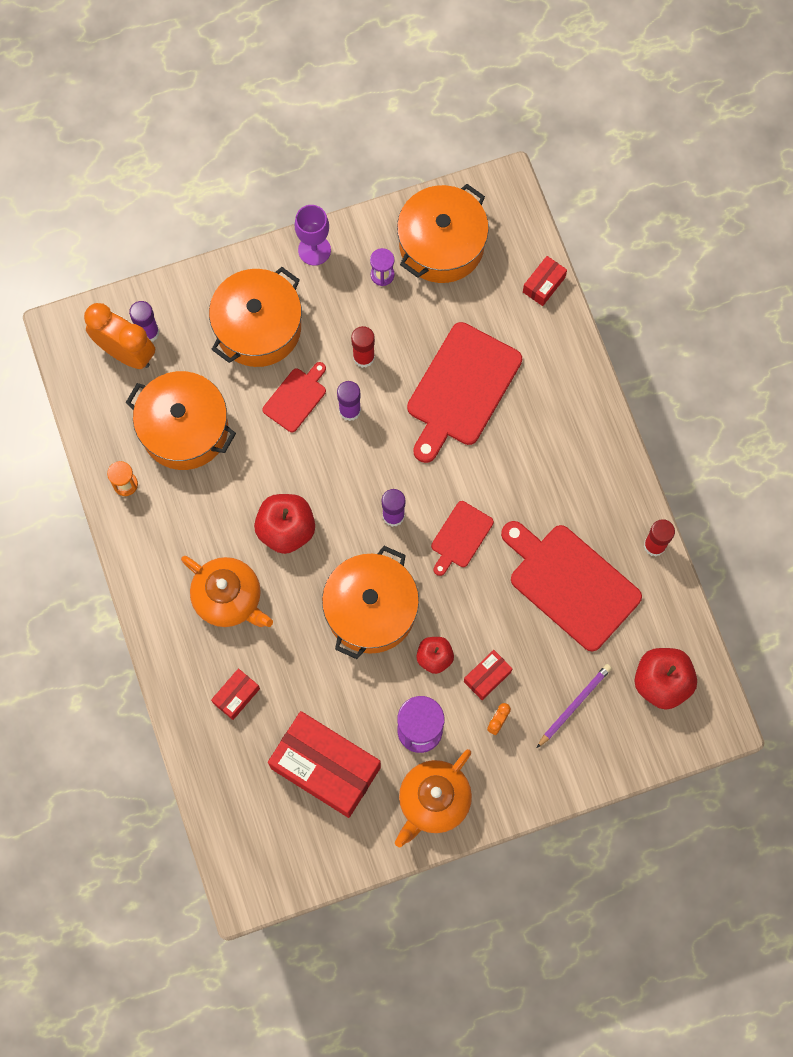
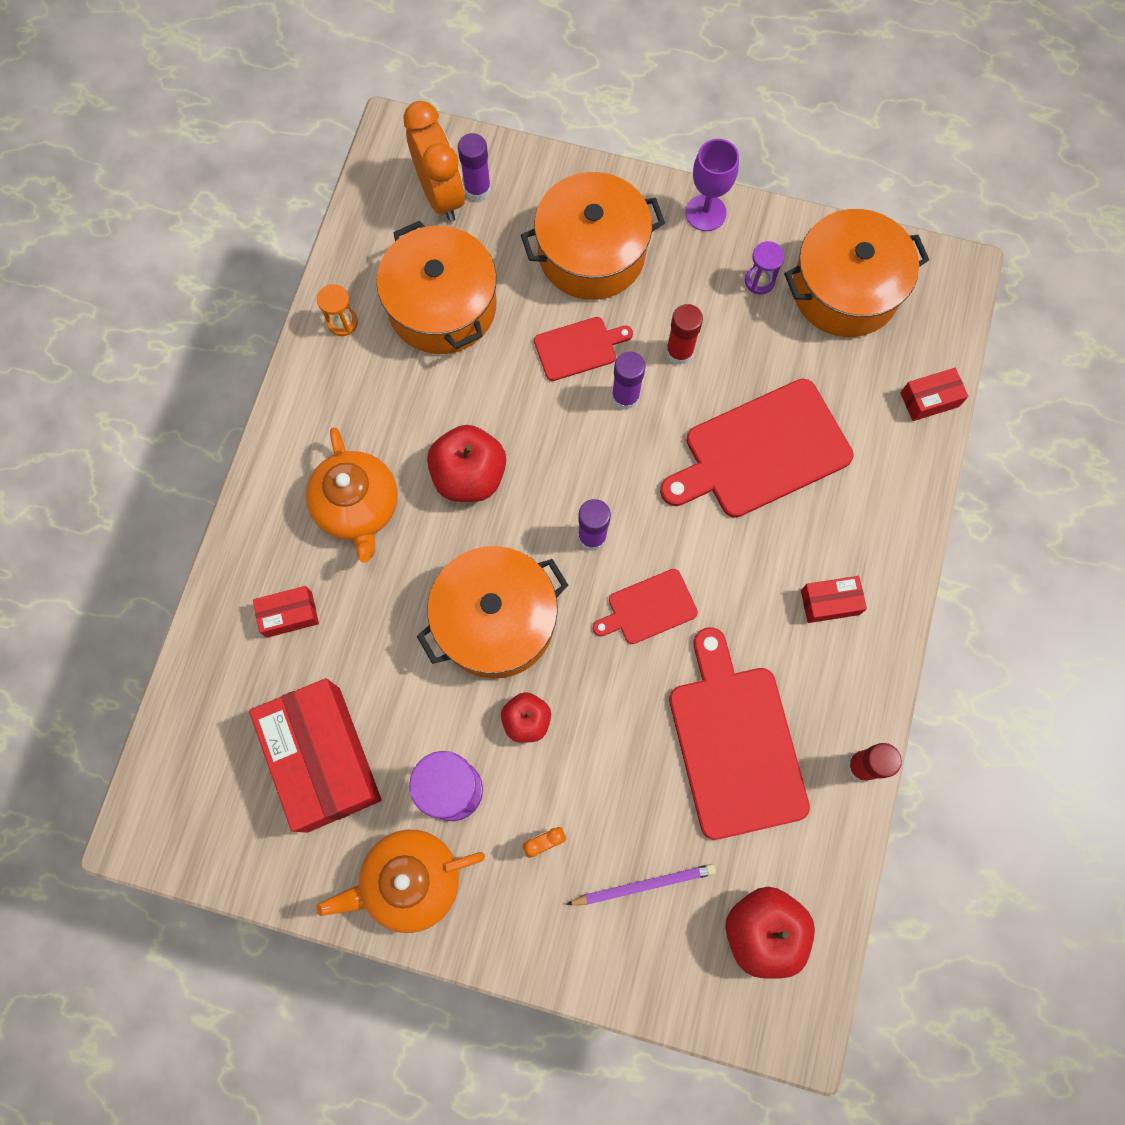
camera: 35 degrees right, 0 degrees up
red box [464,650,513,700] -> red box moved to [801,576,867,623]

